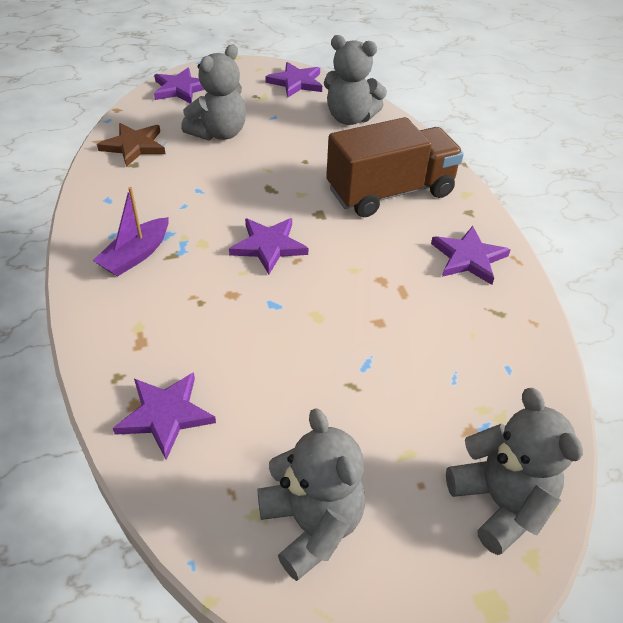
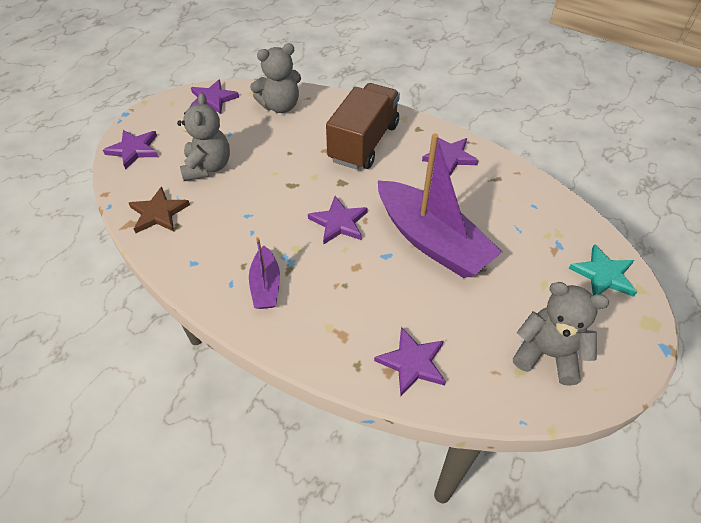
camera: 40 degrees left, 5 degrees up
grey teddy bear [446,388,583,555] -> turquoise star [568,244,637,297]
none -> purple boat [378,133,502,278]

